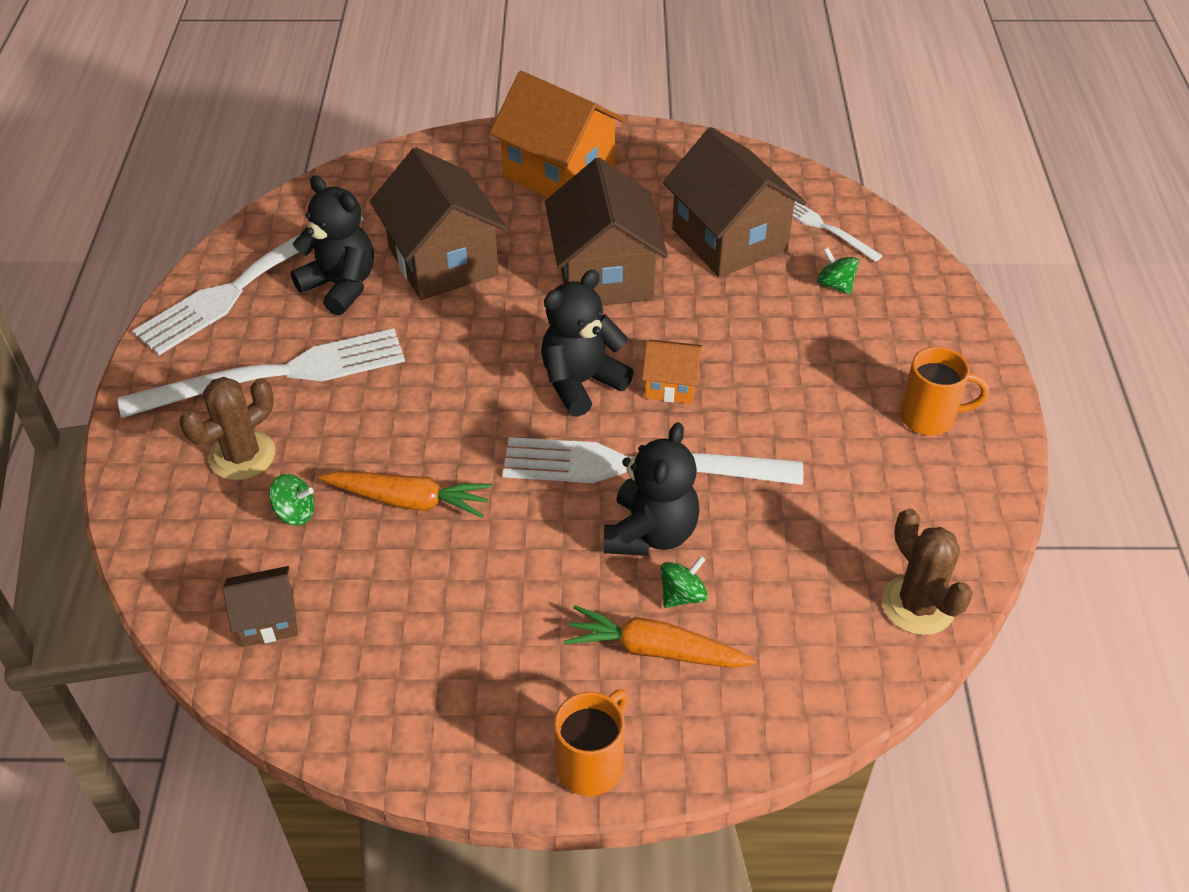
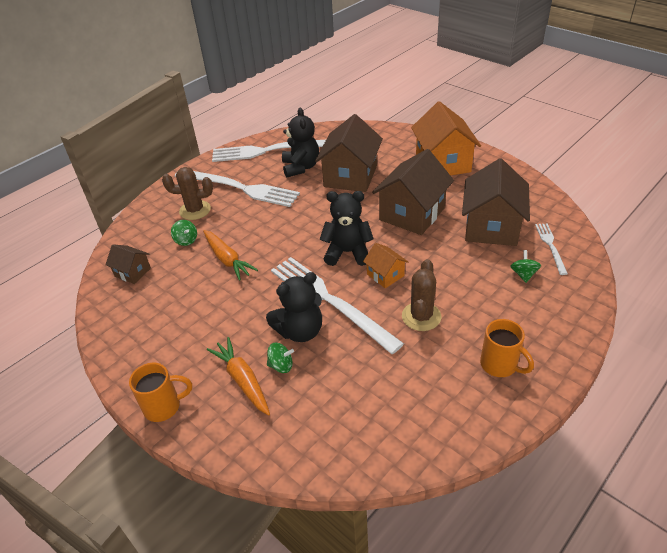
camera: 45 degrees right, 5 degrees down
brown cactus [882,509,973,635] -> brown cactus moved to [402,259,441,331]

